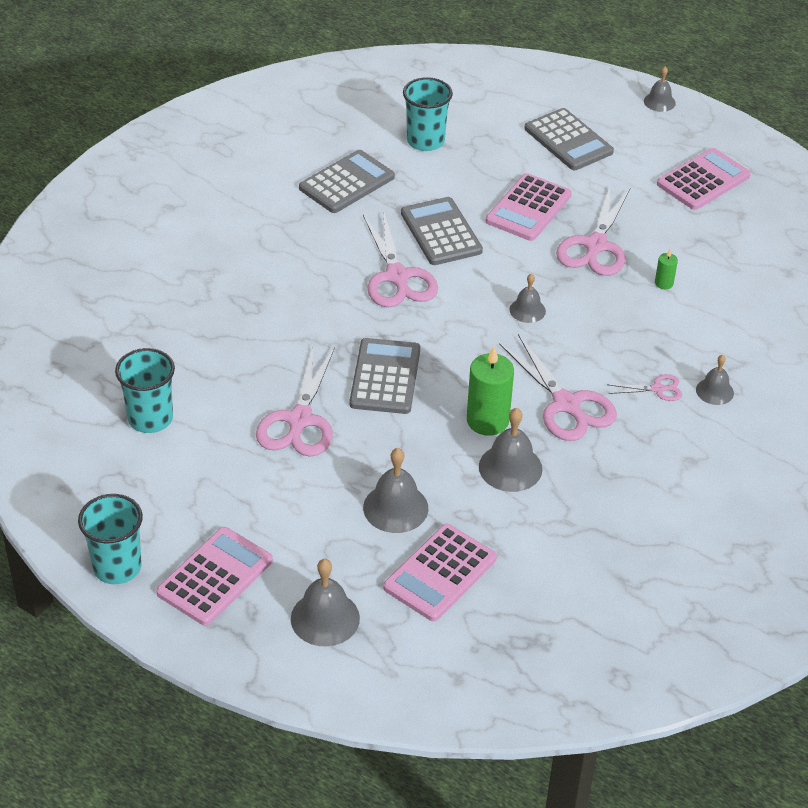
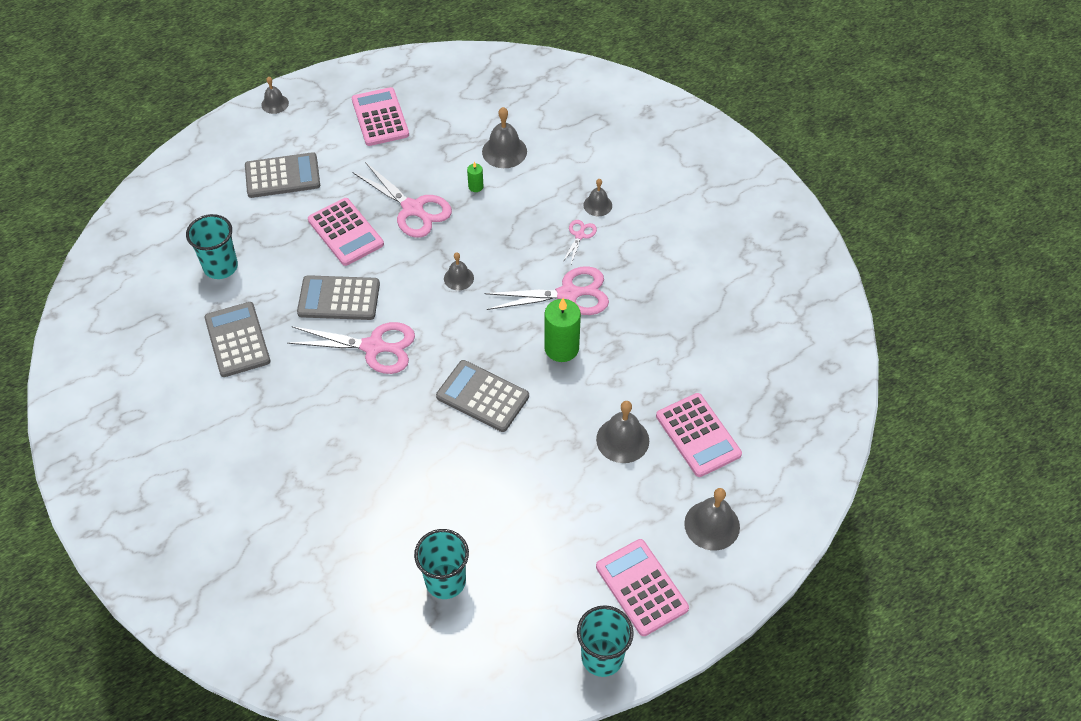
camera: 65 degrees left, 10 degrees up
pink scissors [256,345,335,457] -> none
grey bell [479,408,542,492] -> grey bell moved to [482,107,527,168]

